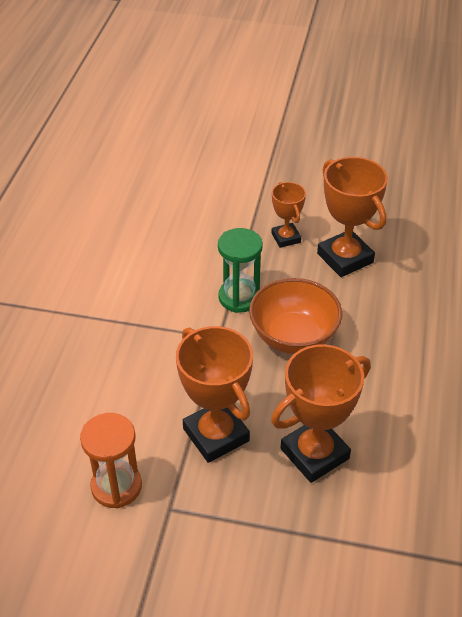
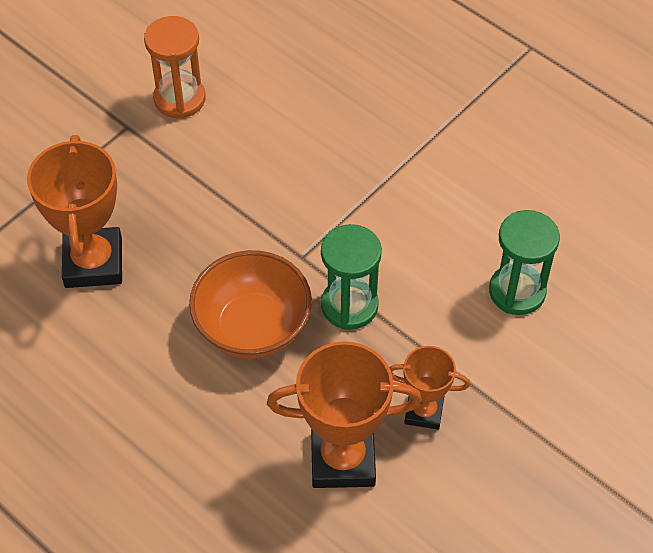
camera: 120 degrees right, 10 degrees up
orange trophy [176,326,253,463] -> none
none -> green hourglass [489,210,560,315]

